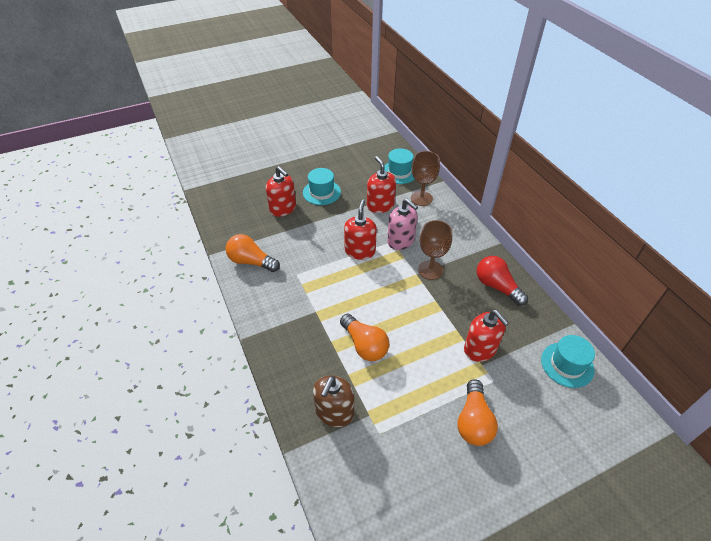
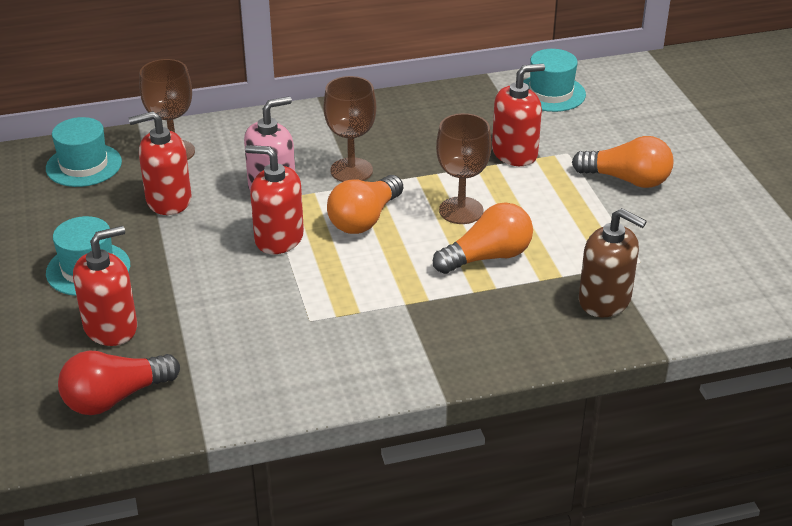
camera: 80 degrees left, 10 degrees down
orange light bulb [226,234,280,272] -> orange light bulb moved to [327,175,403,234]
red light bulb [477,256,528,306] -> red light bulb moved to [58,351,180,415]
none -> brown goblet [436,113,492,224]

